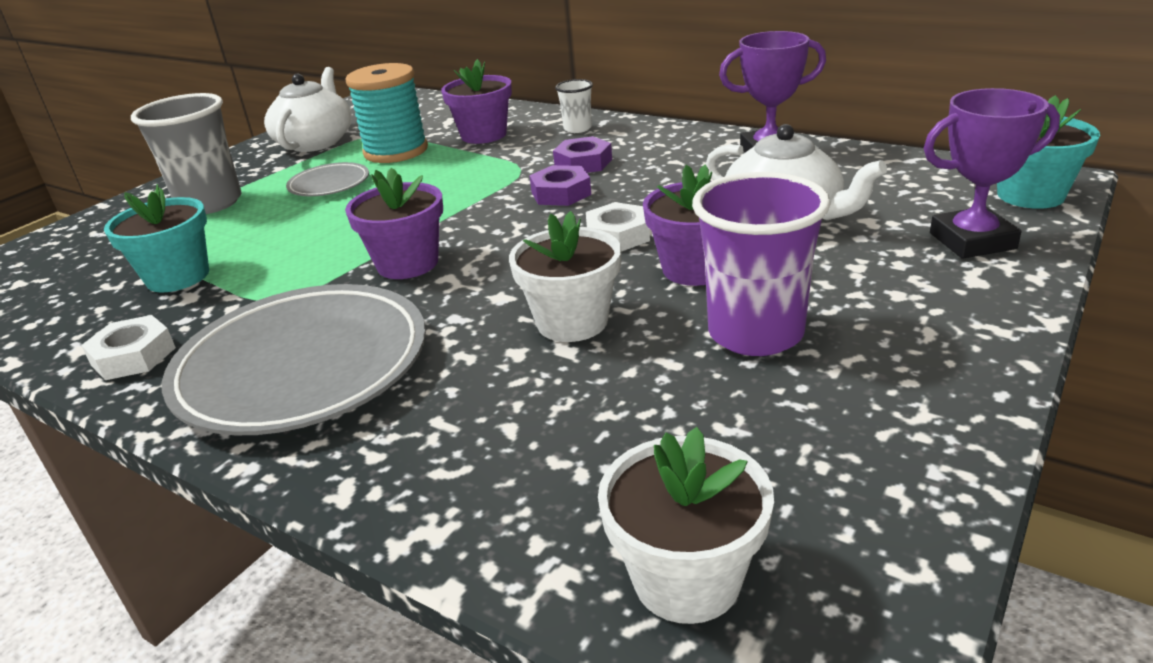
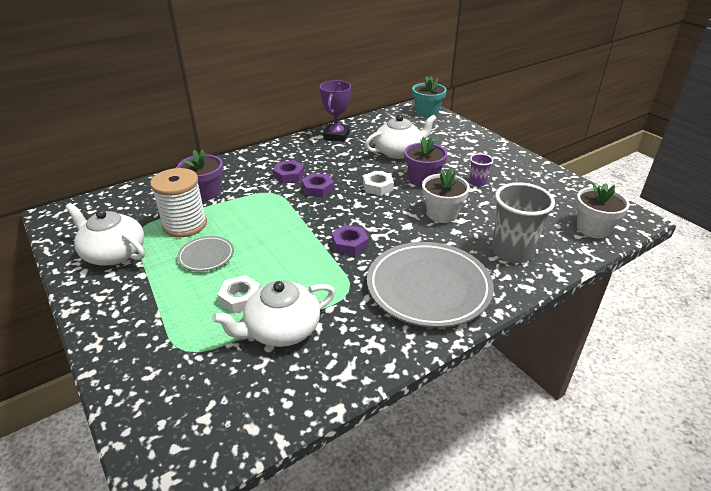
camera: 70 degrees left, 5 degrees up
white nut [81,315,176,380] -> white nut moved to [217,275,261,313]
turquoise flower pot [104,184,209,292] -> white teapot [212,280,335,347]
grey cup [131,93,242,214] -> grey cup moved to [492,182,555,263]
turquoise spool [345,63,428,163] -> white spool [150,168,207,237]
purple flower pot [345,168,443,279] -> purple nut [332,225,369,256]
white cup [555,79,593,133] -> none
purple cup [692,172,831,356] -> purple cup [469,153,493,187], size x0.50
purple trophy [924,88,1060,259] -> none

